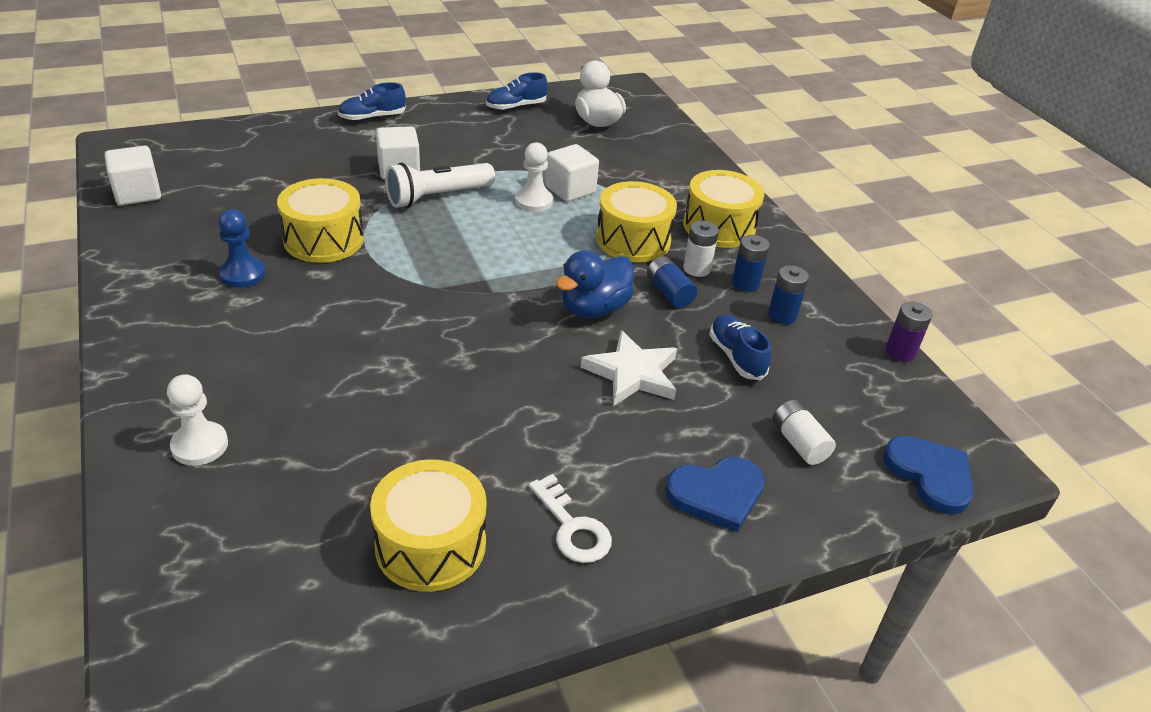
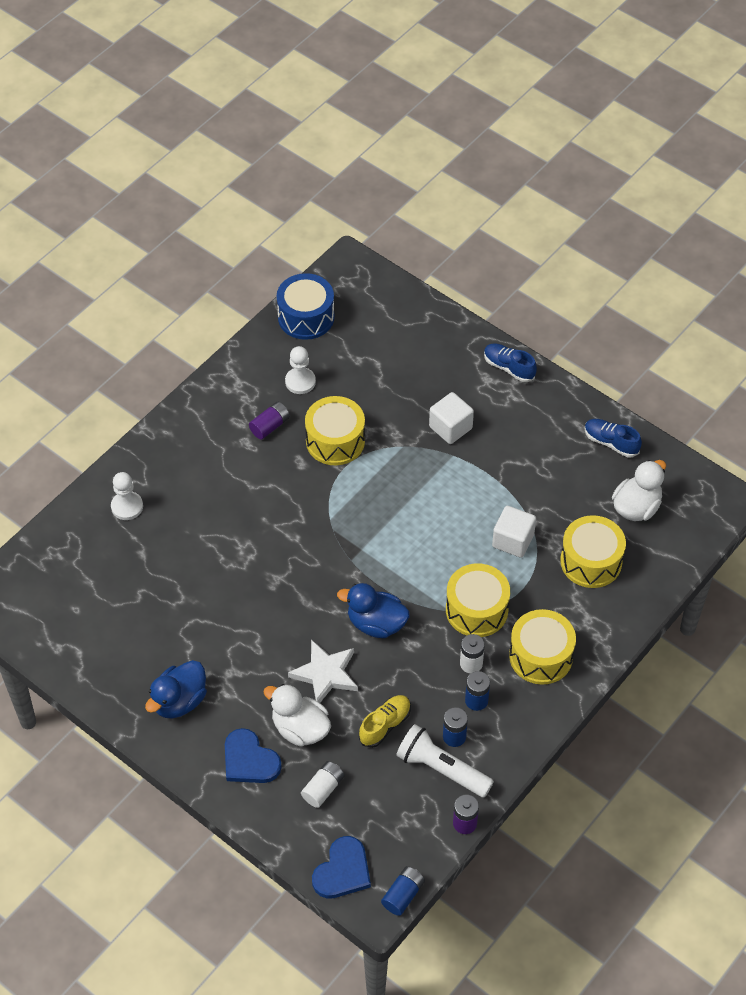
camera: 65 degrees right, 15 degrees up
white cube [104,146,161,205] -> blue drum [277,273,335,340]
blue pawn [218,209,266,288] -> purple battery [249,402,290,439]
yellow drum [370,459,487,592] -> yellow drum moved to [560,515,626,588]
white flashlight [385,162,495,208] -> white flashlight moved to [396,724,494,798]
white pawn [515,142,553,212] -> white pawn moved to [285,346,316,394]
white key [529,474,612,563] -> blue duck [145,660,207,719]
blue battery [647,256,697,308] -> blue battery moved to [381,866,425,916]
blue shoe [709,315,771,380] -> yellow shoe [359,695,411,748]
none -> white duck [263,684,331,747]

